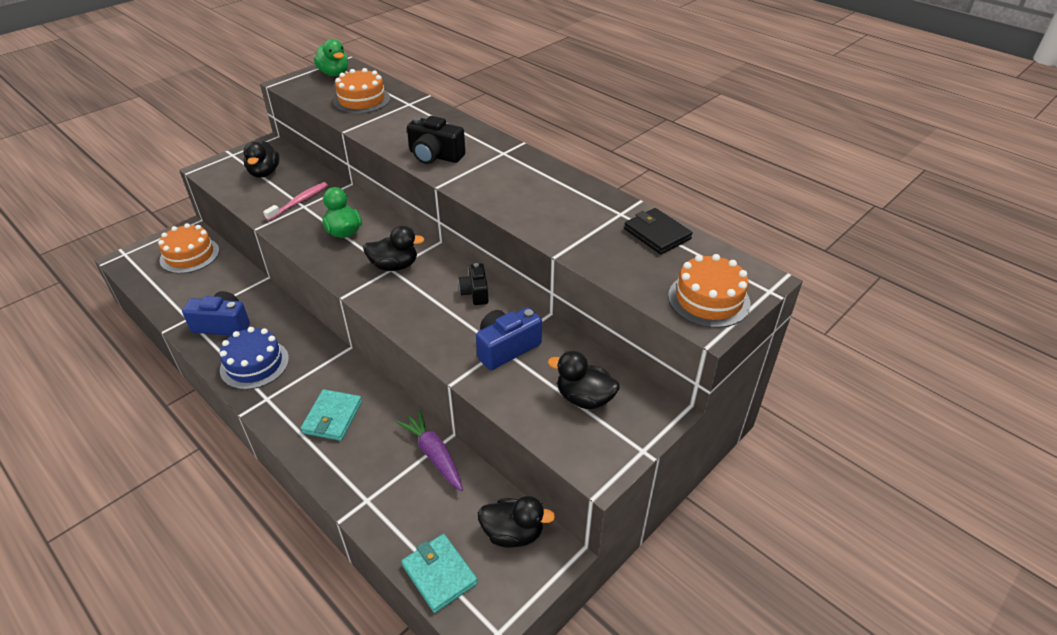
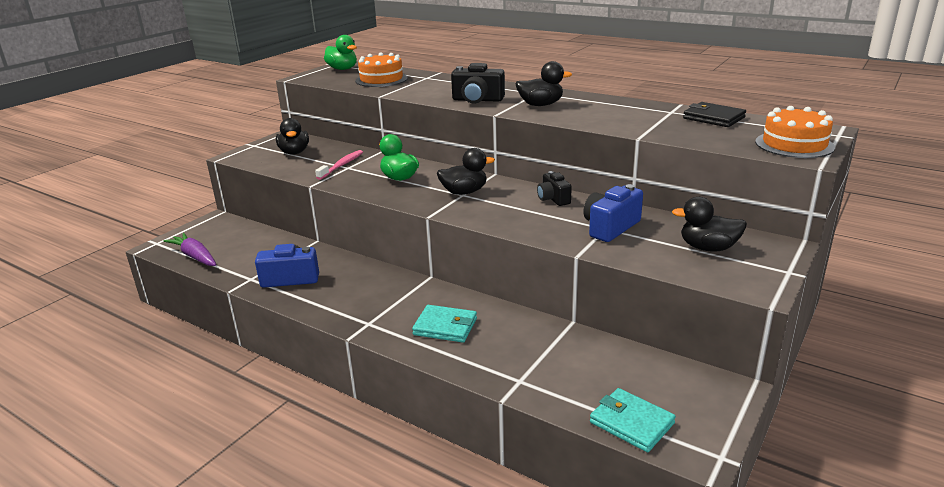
camera: 10 degrees left, 15 degrees down
orange cake [158,223,219,274] -> none
blue cake [220,327,289,390] -> none
turquoise wallet [300,389,362,441] -> turquoise wallet turned 75 degrees counterclockwise [412,305,477,342]
purple carrot [396,409,463,491] -> purple carrot moved to [164,233,216,266]
black duck [478,496,555,548] -> black duck moved to [515,61,572,106]

